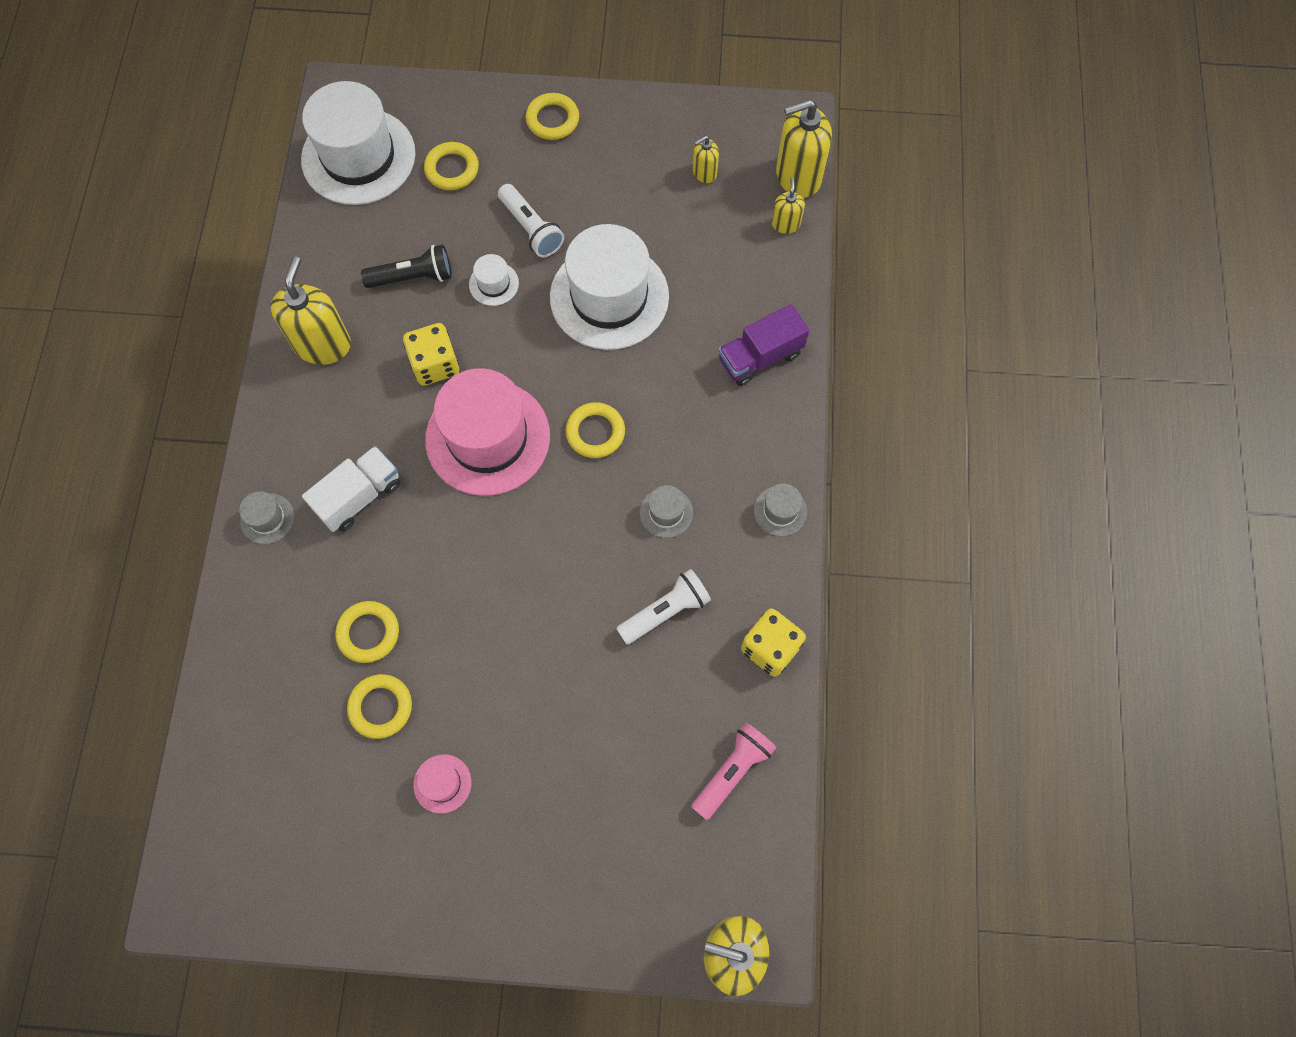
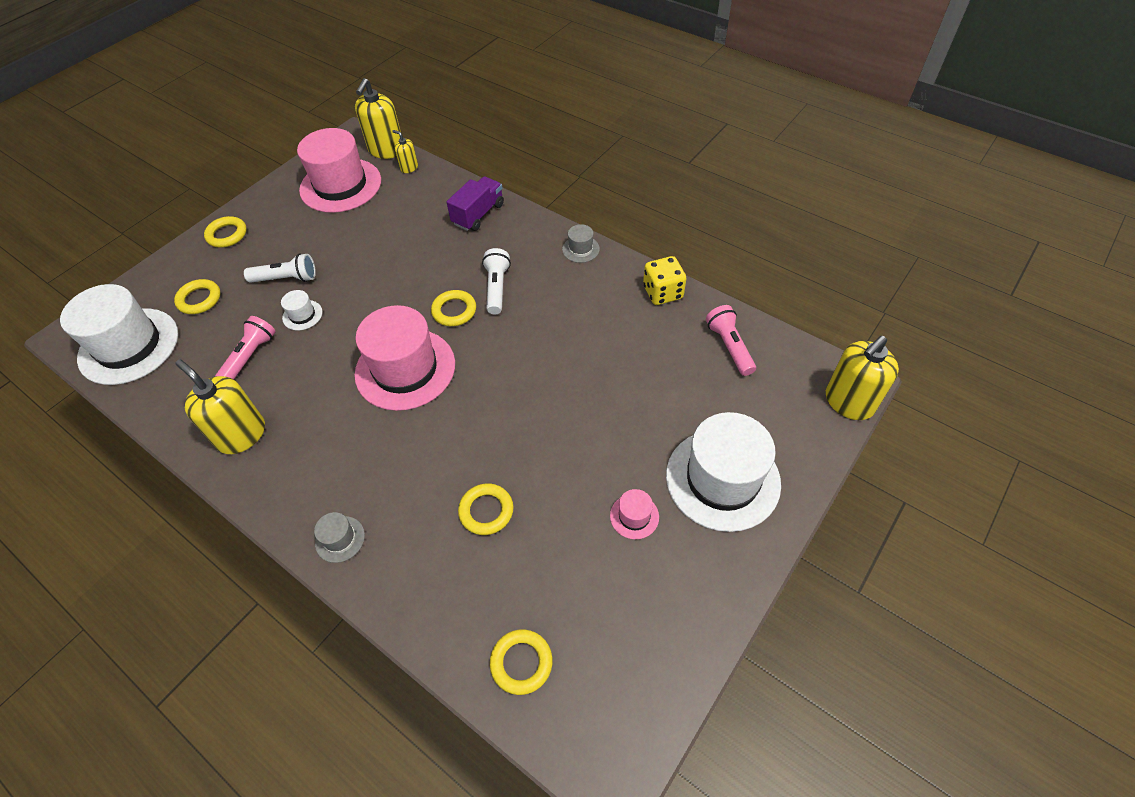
camera: 55 degrees left, 15 degrees down
white truck [302,446,400,532] -> none
yellow ring [347,674,412,739] -> yellow ring moved to [490,629,552,695]
black flashlight [361,244,452,288] -> pink flashlight [215,316,276,379]
yellow dice [403,323,459,386] -> none
white hat [550,224,669,350] -> white hat moved to [666,412,781,532]
white flashlight [616,569,711,645] -> white flashlight moved to [482,248,511,314]
grey hat [640,485,693,538] -> none
yellow soap dispenser [692,136,719,183] -> pink hat [297,128,381,213]
purple truck [718,304,810,386] -> purple truck turned 150 degrees counterclockwise [446,176,504,231]

